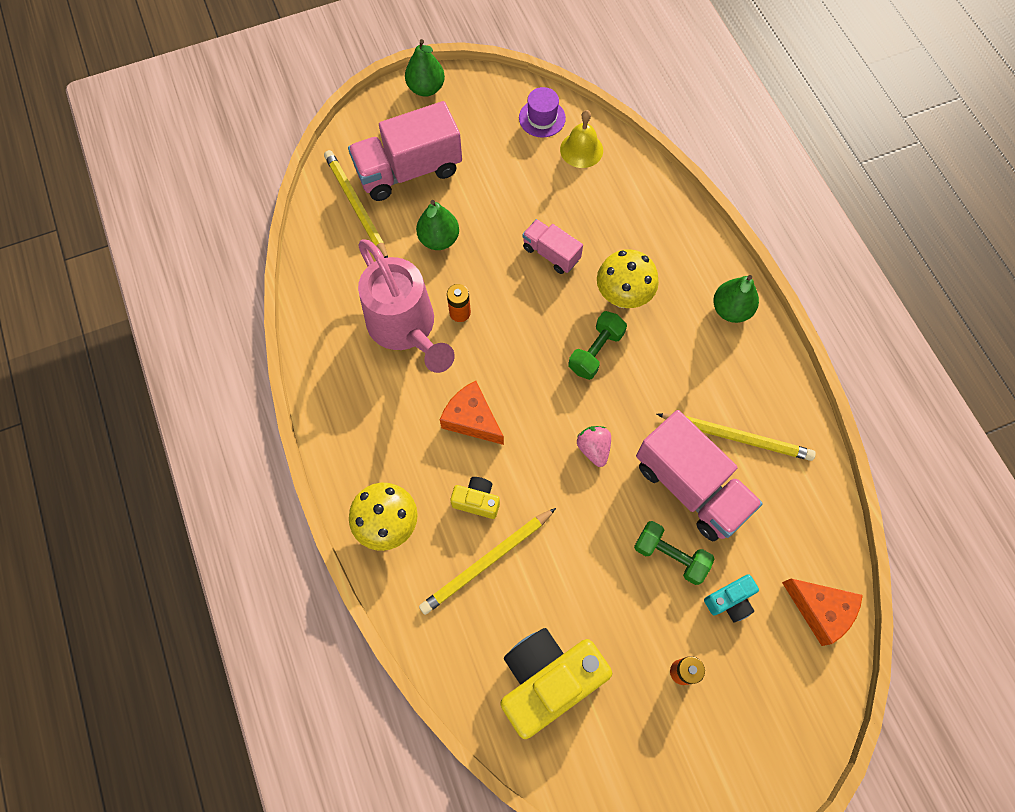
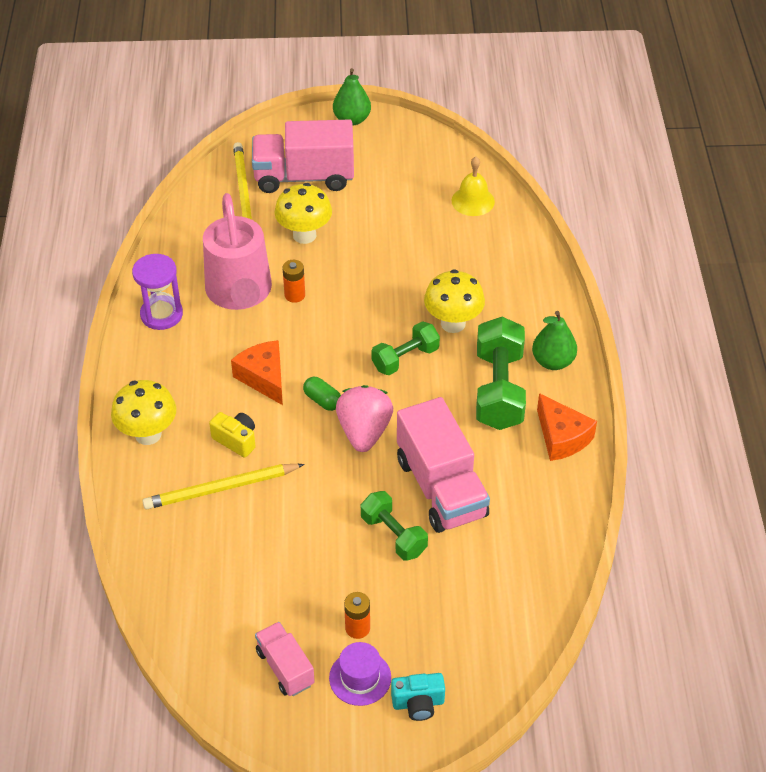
camera: 20 degrees right, 20 degrees down
green pear [416,200,459,250] -> yellow mushroom [275,183,332,244]
yellow camera [500,628,612,739] -> none
purple hat [519,87,566,137] -> purple hat moved to [329,642,391,706]
pink truck [522,219,583,274] -> pink truck moved to [255,622,315,696]
pink strawberry [577,426,611,467] -> pink strawberry [336,385,393,452], size x1.64
yellow pencil [657,413,816,461] -> none
turquoise camera [704,574,759,622] -> turquoise camera moved to [391,673,445,721]
orange cheese [782,578,863,646] -> orange cheese moved to [537,393,597,461]
none -> purple hourglass [132,254,183,330]
none -> green capsule [303,377,341,411]
none -> green dumbbell [476,317,526,430]

